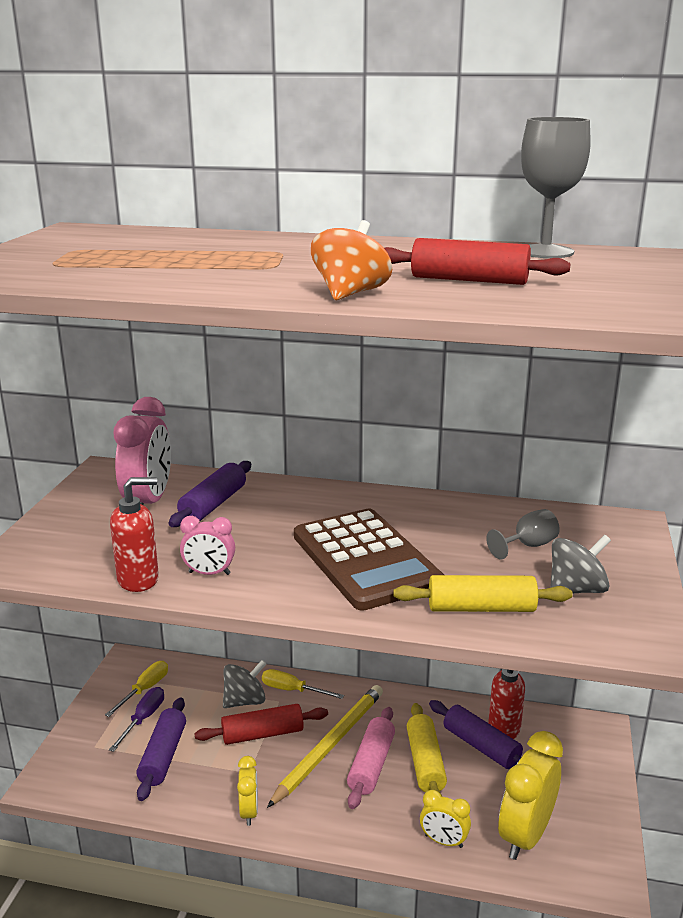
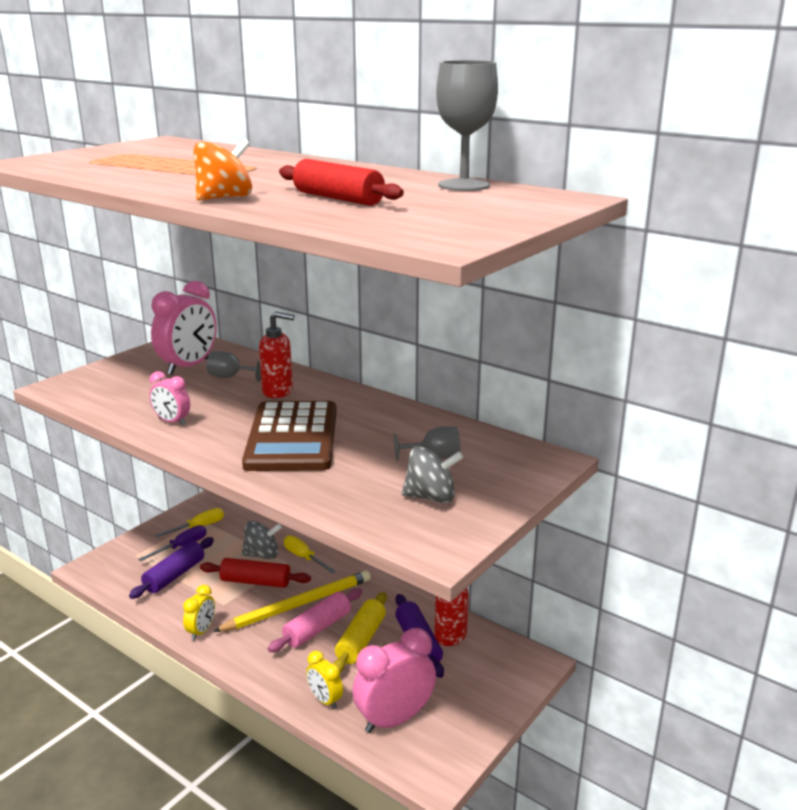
camera: 25 degrees right, 0 degrees up
red soap dispenser [110,477,159,592] -> red soap dispenser moved to [259,312,294,398]
purple rolling pin [169,461,251,527] -> grey goblet [207,351,261,382]
yellow rolling pin [393,575,573,612] -> none
yellow clock [498,731,563,860] -> pink clock [352,628,436,733]

